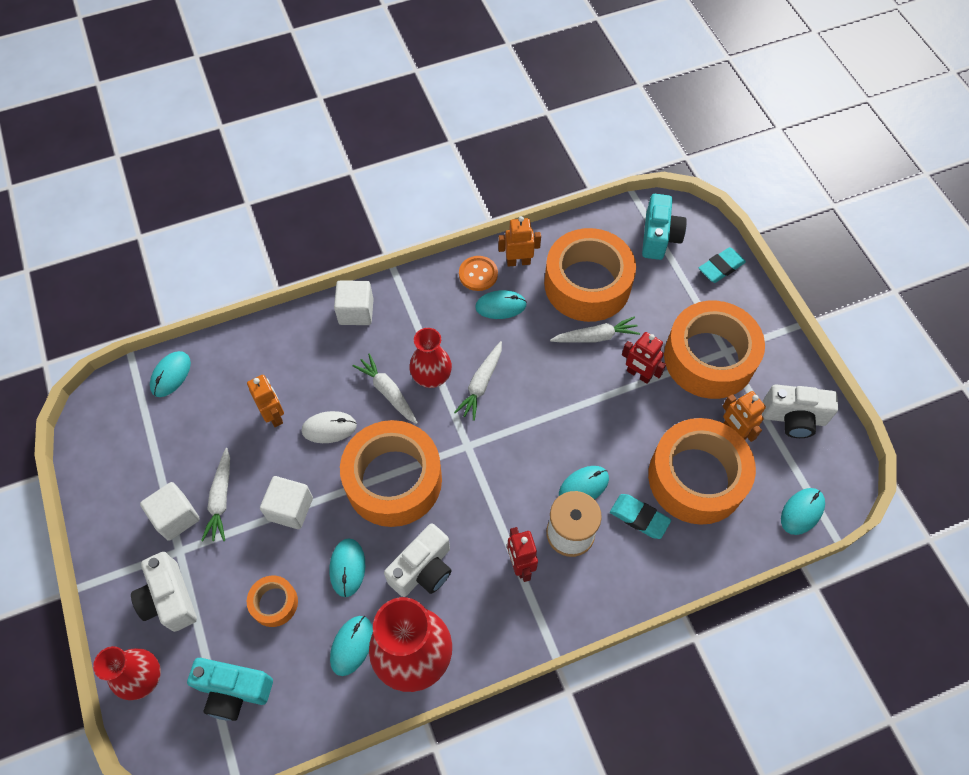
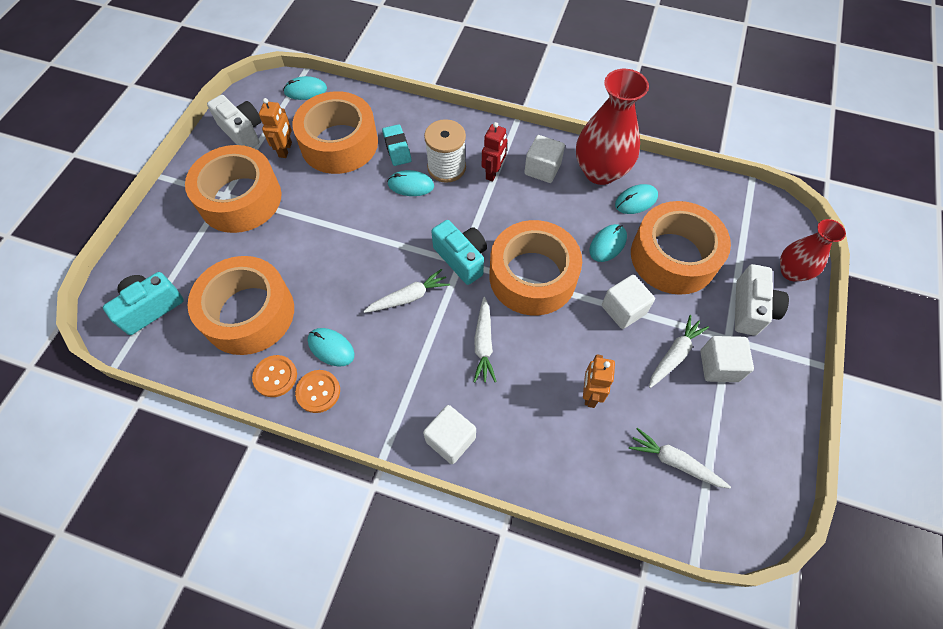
camera: 140 degrees left, 0 degrees up
turquoise mouse [150,351,191,397] -> none
turquoise camera [187,658,273,721] -> turquoise camera moved to [431,220,487,285]
orange tape [247,576,298,627] -> orange tape [631,201,731,295], size x2.20
white mouse [302,411,357,443] -> none
white camera [384,523,452,597] -> none
red vase [409,328,452,388] -> none
orange robot [498,216,541,267] -> orange button [252,355,297,397]
white carrot [550,317,640,343] -> white carrot moved to [629,428,731,489]
red robot [622,332,666,384] -> none
turquoise eraser [699,247,746,283] -> none
none -> white cube [524,135,565,183]

